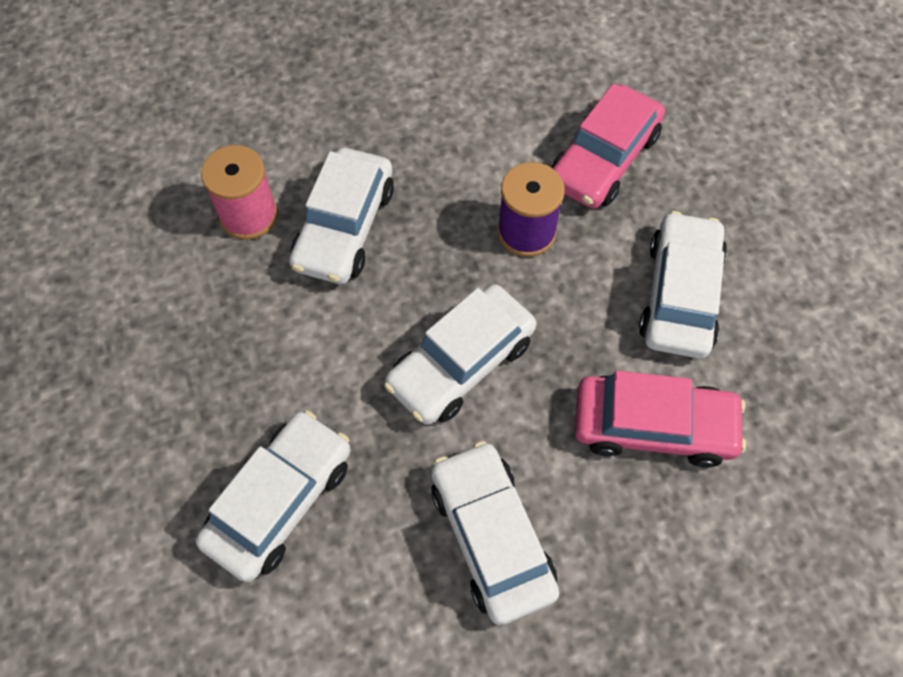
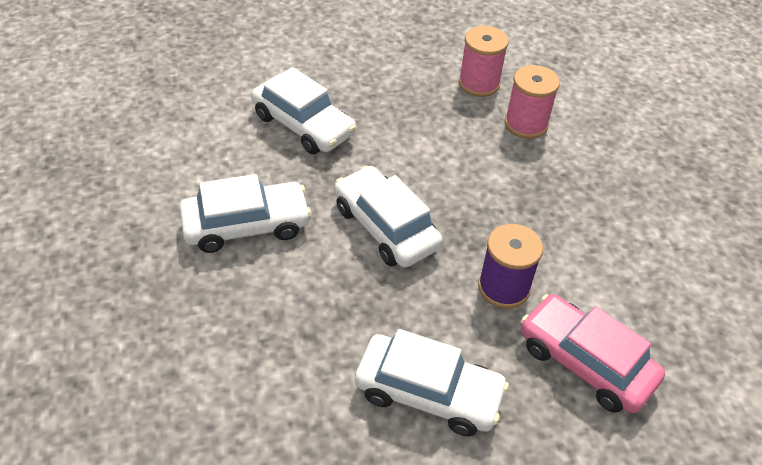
camera: 95 degrees right, 15 degrees down
white car [289,148,394,284] -> none
pink car [575,370,746,468] -> none
none -> pink spool [459,26,509,97]

